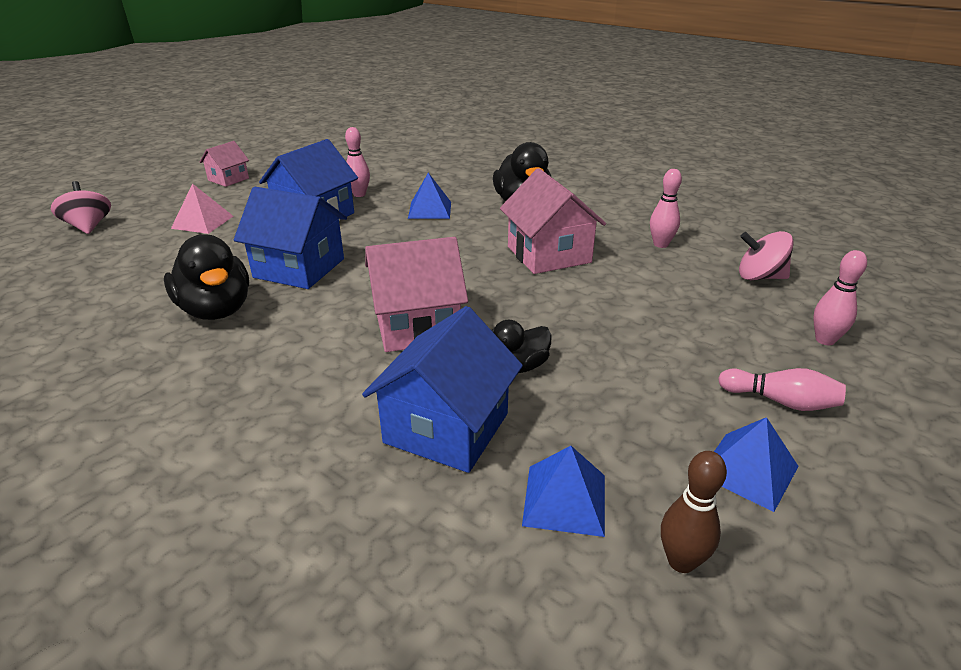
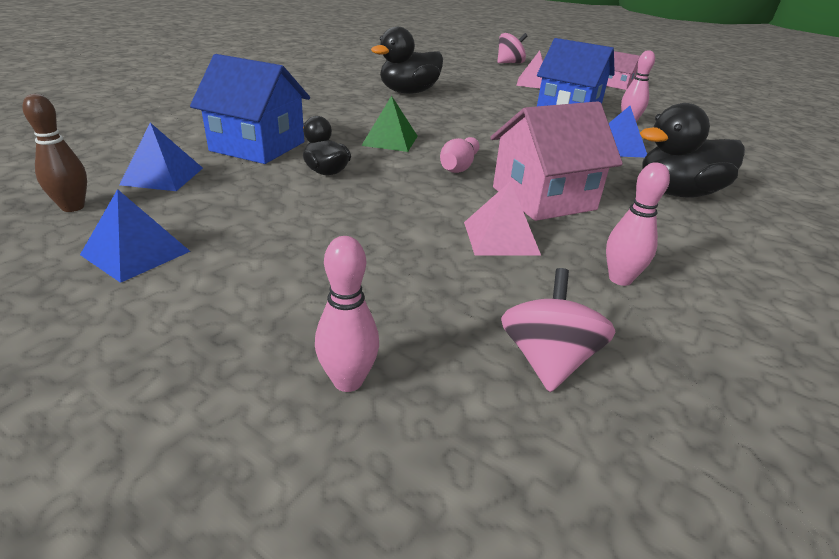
camera: 85 degrees right, 0 degrees up
blue house [234,187,347,289] -> none
pink house [365,237,468,352] -> green pyramid [361,96,418,152]
pink bowling pin [718,368,846,411] -> pink bowling pin moved to [440,137,479,173]
none -> pink pyramid [464,181,541,256]

